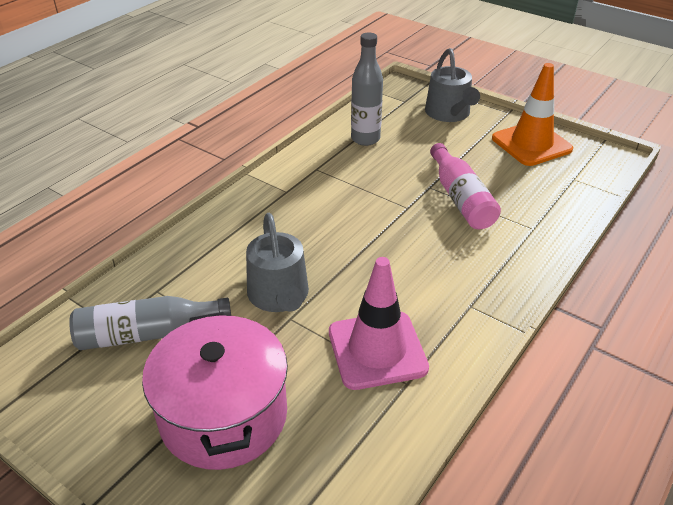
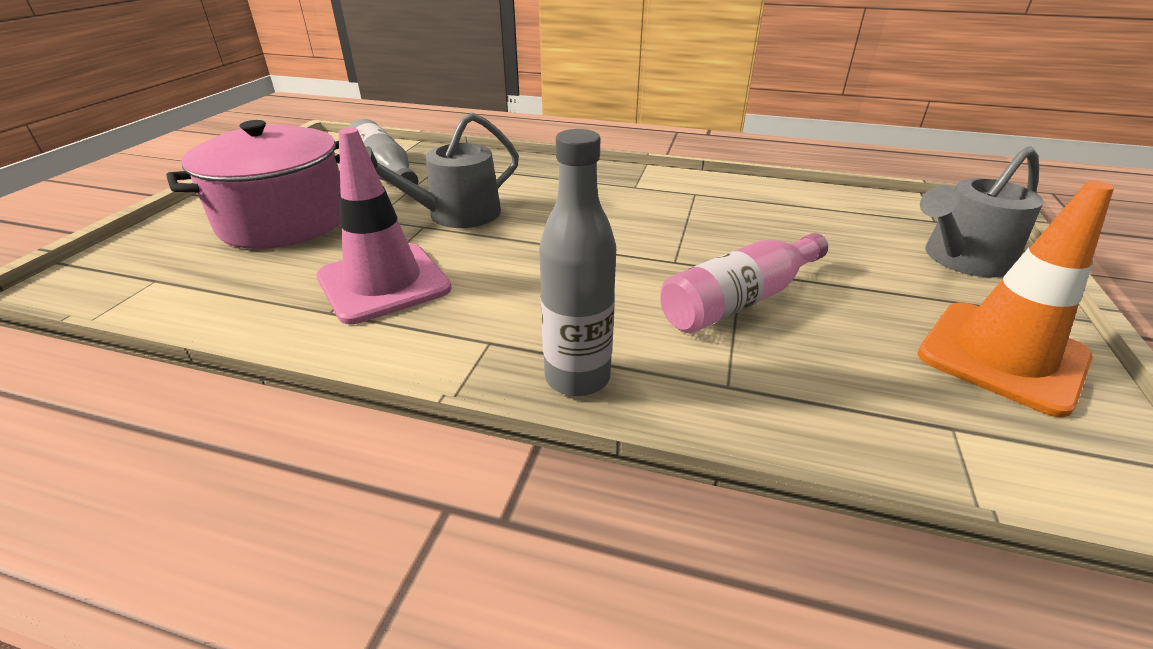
camera: 70 degrees right, 5 degrees down
grey bottle [351,33,383,146] -> grey bottle moved to [539,129,616,396]

